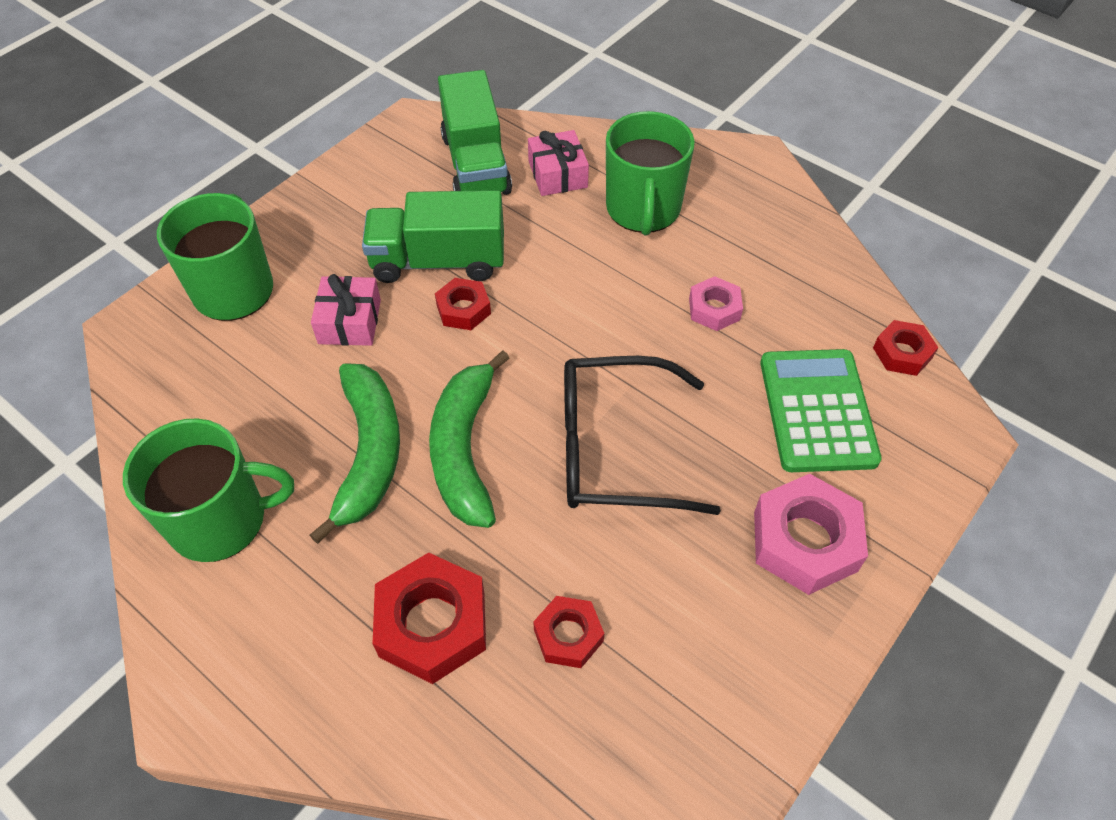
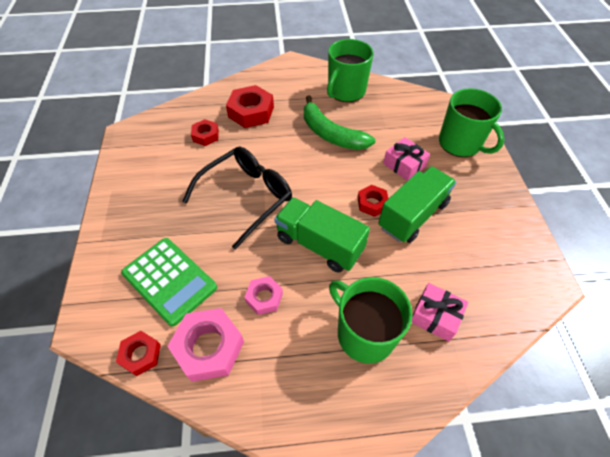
camera: 135 degrees right, 0 degrees up
green banana [429,350,510,528] -> none
green truck [438,70,512,195] -> green truck moved to [274,197,370,273]
pink nut [754,474,868,595] -> pink nut moved to [167,308,244,382]

